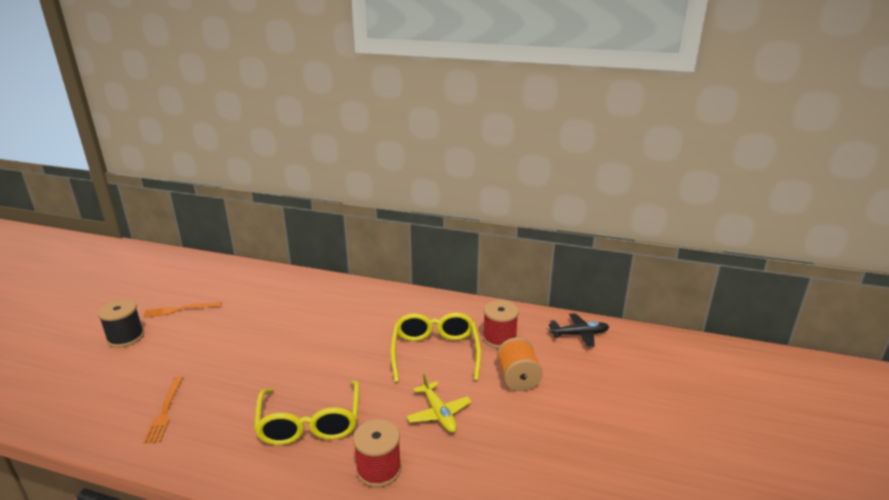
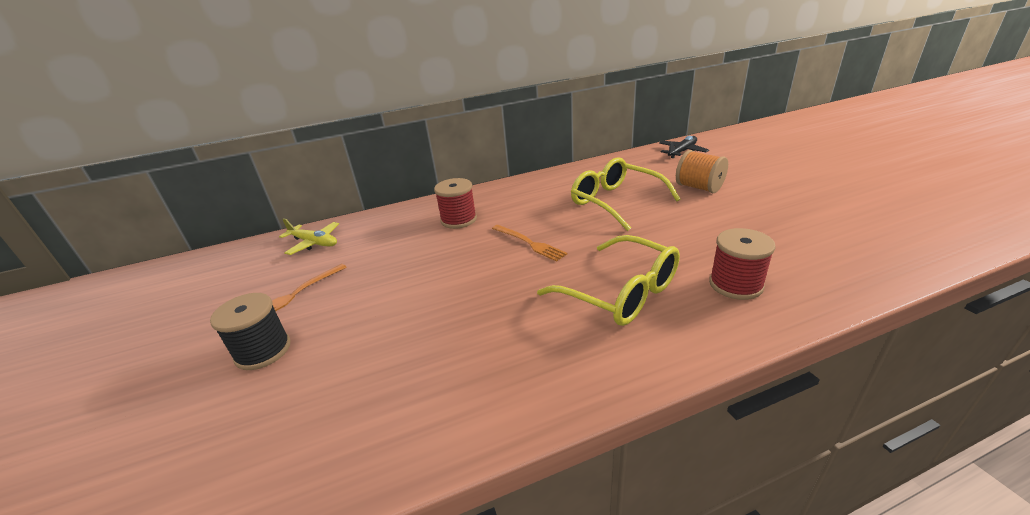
camera: 35 degrees left, 5 degrees up
orange fork [143,376,184,444] -> orange fork moved to [492,225,567,262]
yellow plane [406,373,472,433] -> yellow plane moved to [279,218,339,255]
red spool [483,300,519,348] -> red spool moved to [434,178,477,229]

